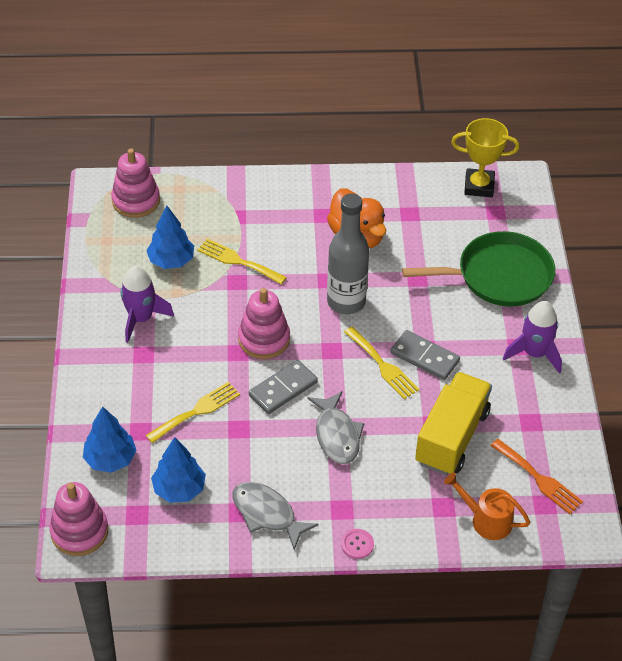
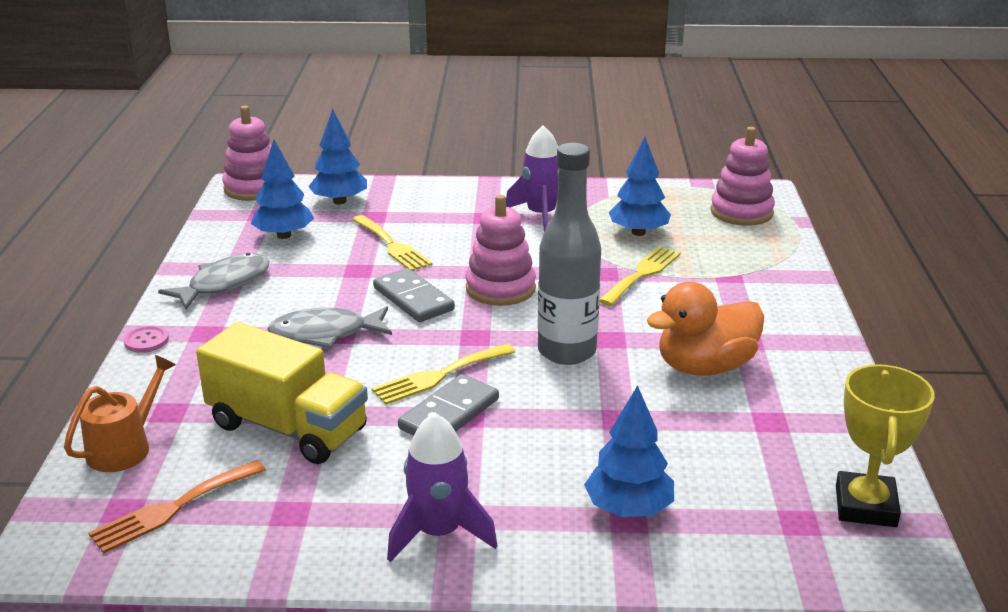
camera: 95 degrees right, 20 degrees down
green pan [402,231,555,306] -> blue tree [584,385,674,517]

